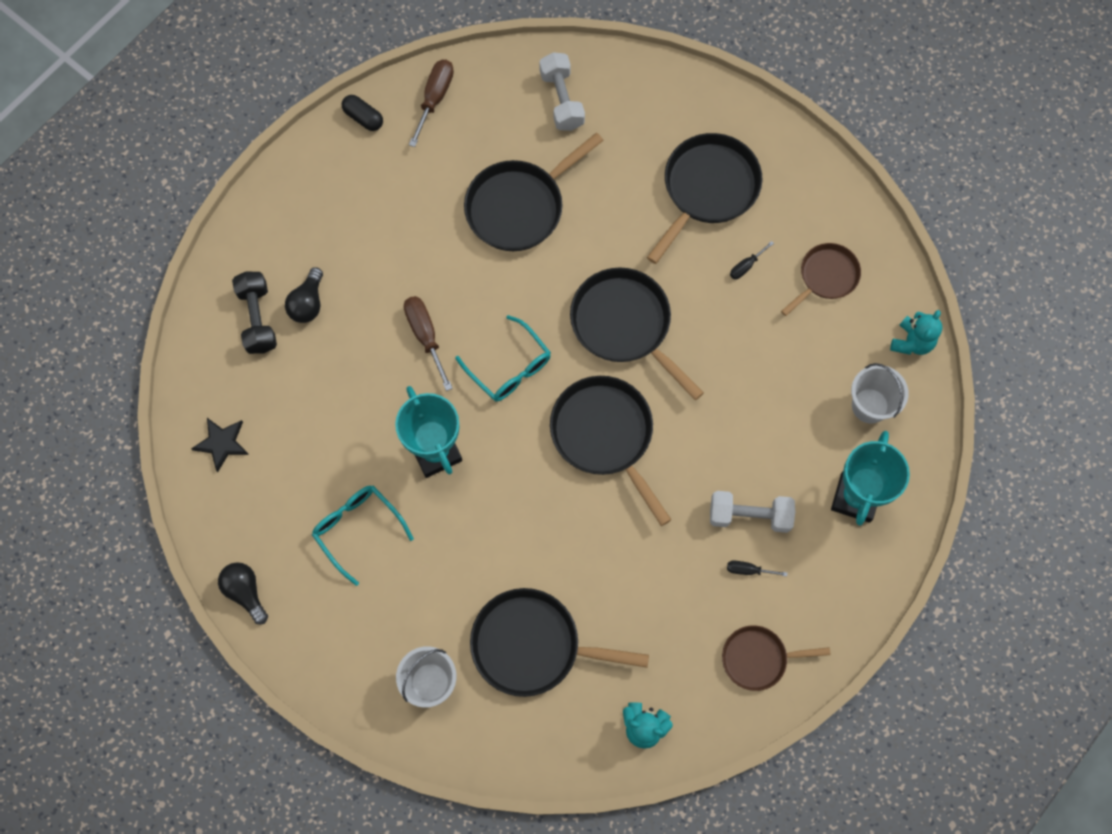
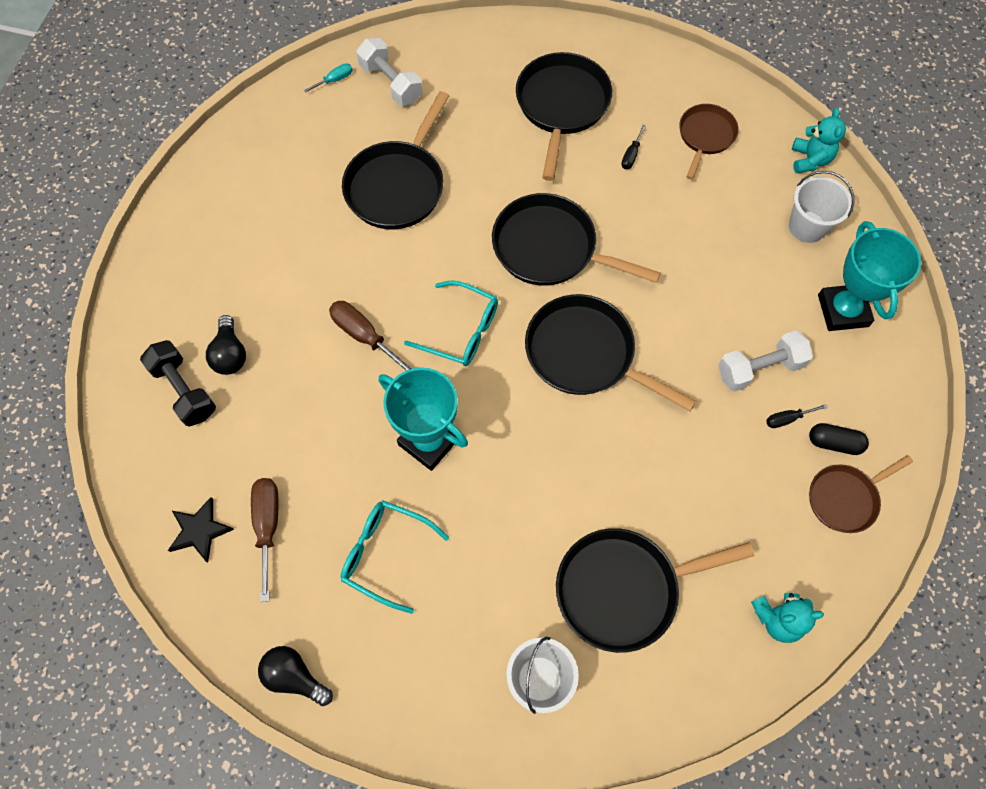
camera: 25 degrees left, 5 degrees down
black capsule [342,95,383,131] -> black capsule moved to [809,423,869,455]
brown screwdriver [409,60,454,147] -> brown screwdriver moved to [251,478,278,602]
none -> turquoise screwdriver [304,63,353,93]

